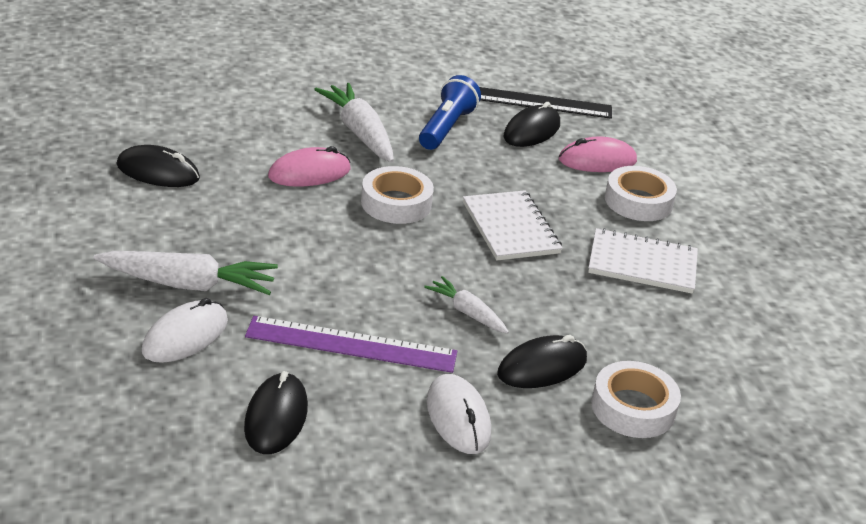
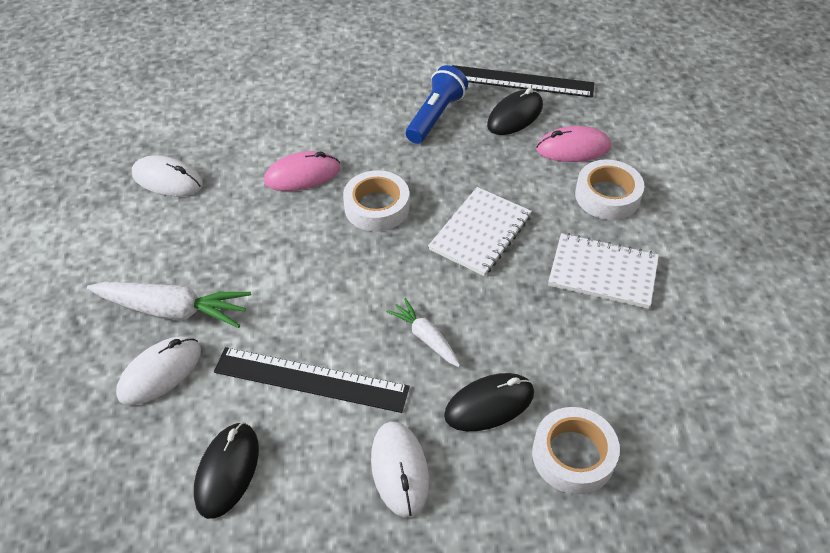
camera: 10 degrees right, 15 degrees up
black mouse [116,145,200,187] -> white mouse [132,155,203,196]
purple ruler [245,316,457,373] -> black ruler [214,347,410,413]
white carrot [314,83,394,162] -> none
white notebook [463,190,563,260] -> white notebook turned 45 degrees clockwise [428,187,532,276]

